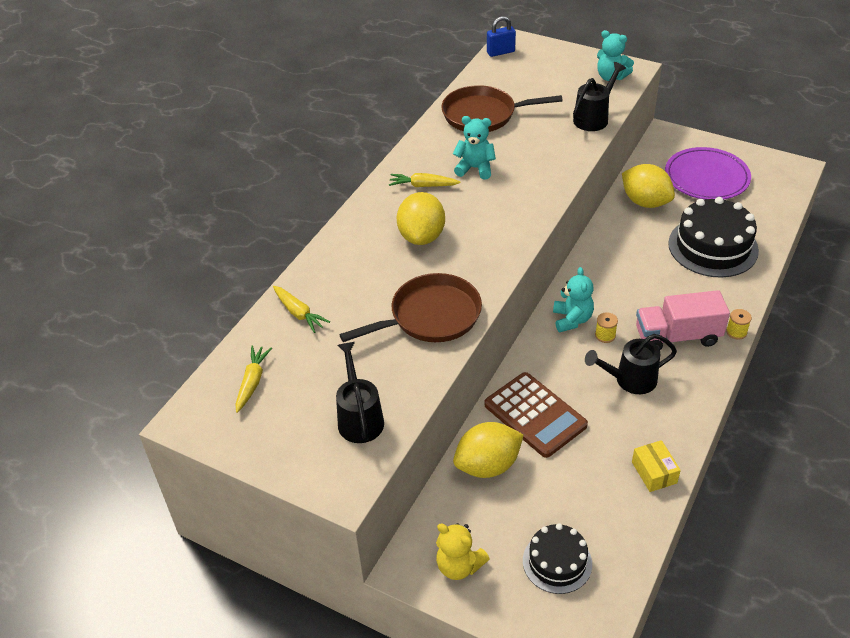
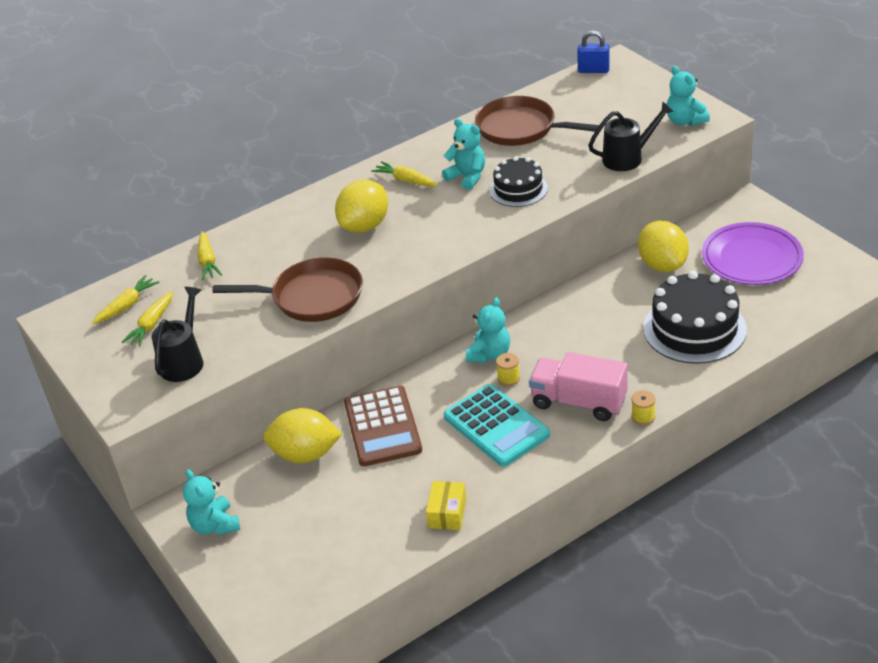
camera: 30 degrees right, 5 degrees down
yellow teddy bear [436,523,489,580] -> turquoise teddy bear [183,469,240,535]
black cake [523,523,592,594] -> black cake moved to [489,156,548,207]
black watering can [585,334,677,394] -> turquoise calculator [444,384,550,467]
none -> yellow carrot [122,291,173,347]

